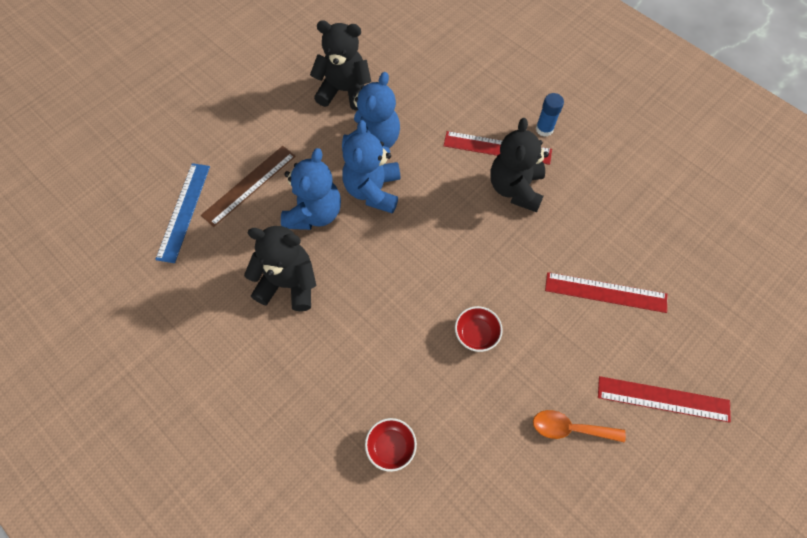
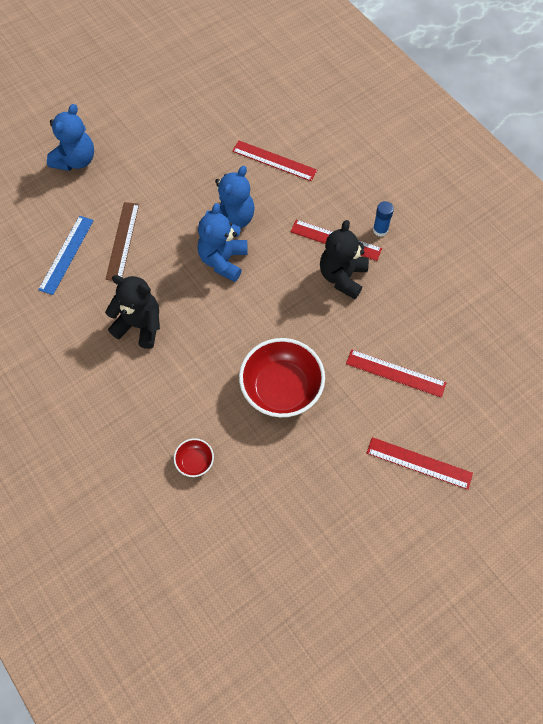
camera: 10 degrees right, 0 degrees up
brown ruler [201,146,296,227] -> brown ruler turned 45 degrees counterclockwise [106,202,139,281]
blue teddy bear [281,148,341,230] -> blue teddy bear moved to [47,104,94,171]
black teddy bear [310,20,371,111] -> none
red bowl [455,306,503,352] -> red bowl [239,338,325,417], size x2.19
orange spoon [533,410,626,443] -> none
none -> red ruler [232,140,317,181]

